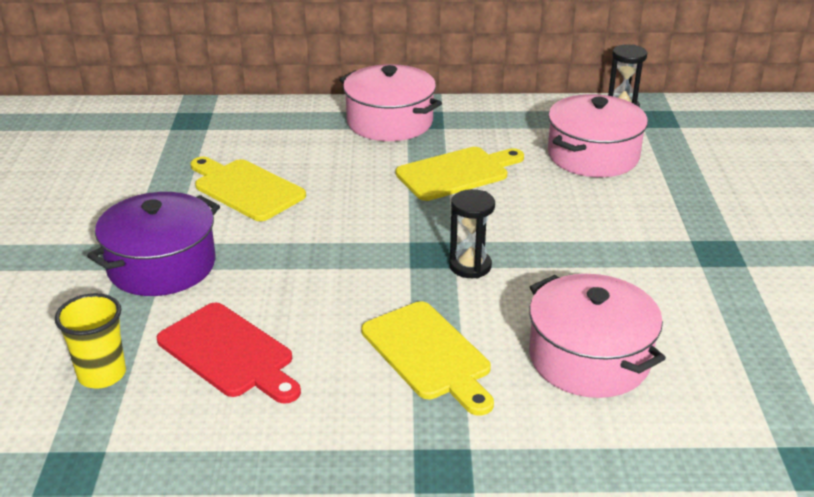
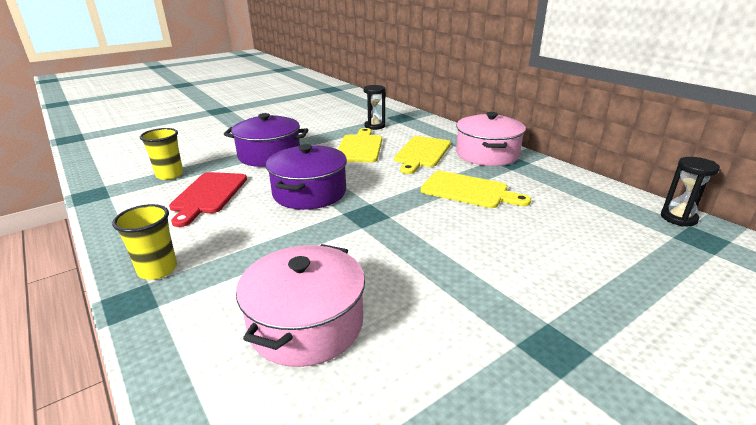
camera: 55 degrees right, 5 degrees down
yellow cutting board [361,301,494,416] -> yellow cutting board moved to [394,136,451,174]
black hourglass [449,189,495,278] -> black hourglass moved to [364,85,385,130]
pink pot [548,94,648,177] -> none
none -> yellow cup [112,204,177,280]
none -> purple pot [266,144,347,210]

